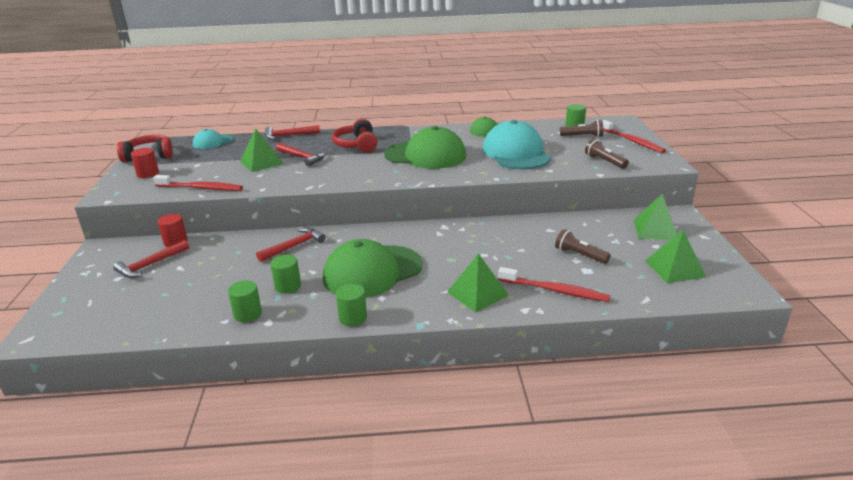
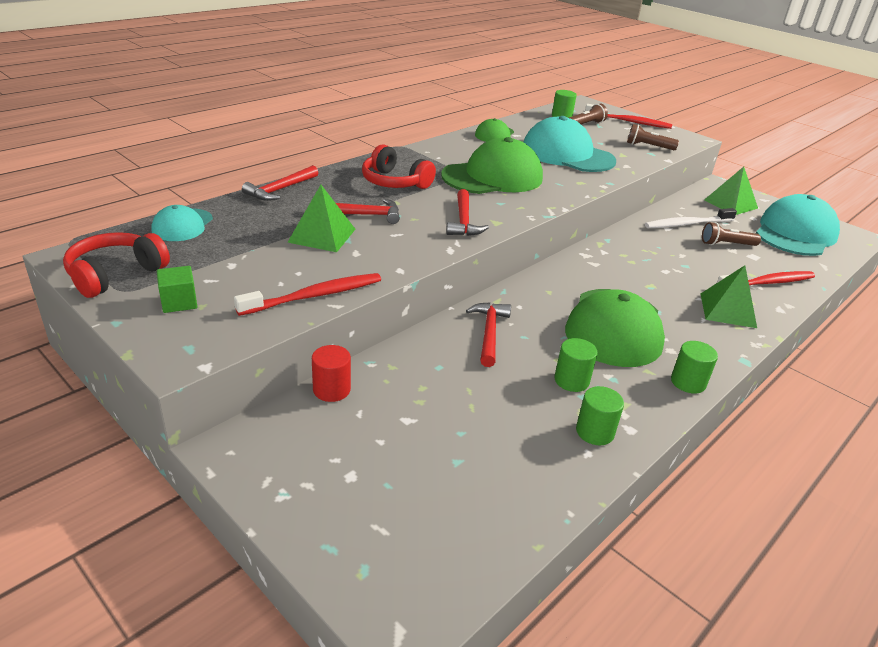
camera: 45 degrees left, 5 degrees up
red hammer [113,240,189,278] -> red hammer moved to [446,189,489,236]
red cylinder [131,148,159,178] -> green cube [157,266,197,313]
green pyramid [645,230,706,283] -> turquoise cap [756,194,840,256]
none -> white toothbrush [645,208,737,228]

